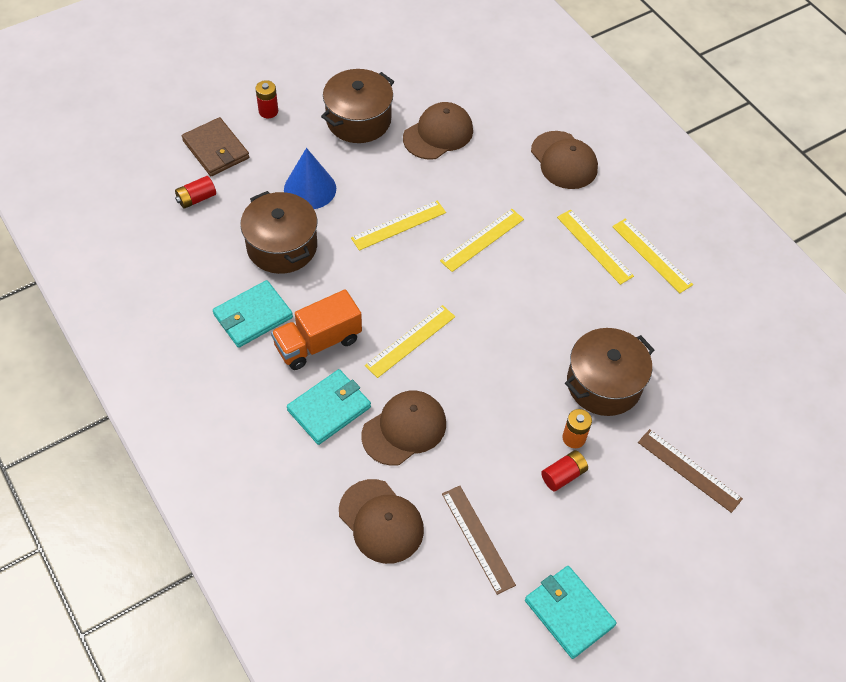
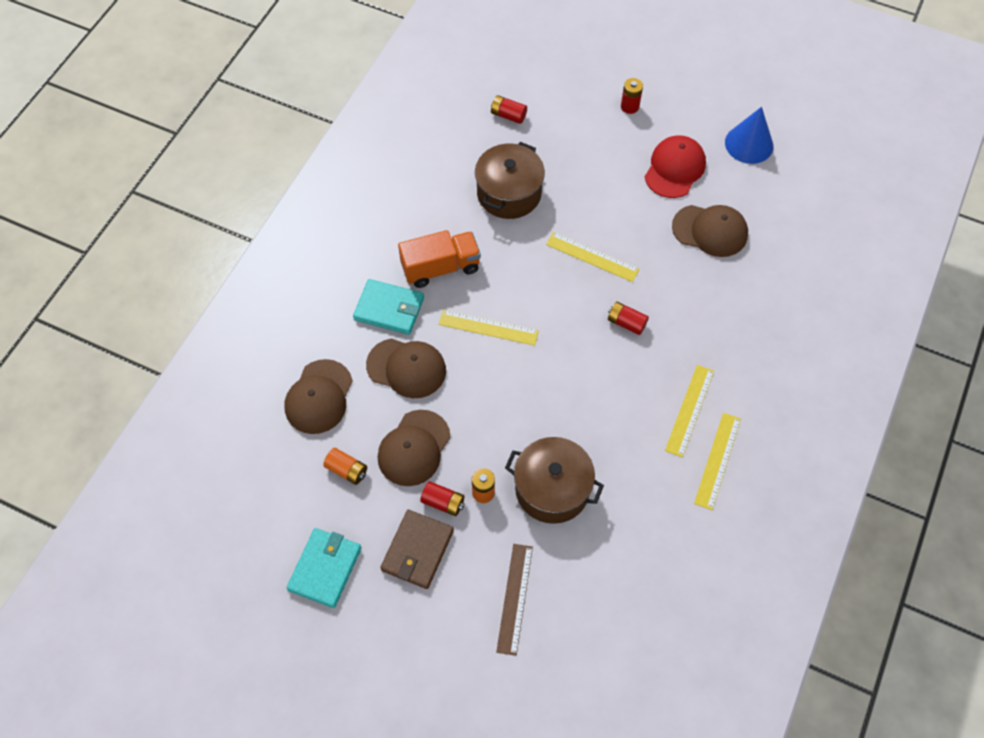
camera: 60 degrees right, 5 degrees up
brown wallet [182,117,249,176] -> brown wallet moved to [380,510,454,589]
turquoise wallet [213,280,293,348] -> none
orange truck [271,289,362,370] -> orange truck turned 135 degrees clockwise [398,230,481,288]
blue cone [284,148,336,209] -> blue cone moved to [725,107,773,164]
brown pot [321,69,394,143] -> red cap [645,135,706,198]
yellow ruler [440,209,524,272] -> red battery [608,302,649,335]
brown ruler [442,486,516,595] -> orange battery [323,448,367,485]
brown cap [531,131,598,189] -> brown cap moved to [377,410,451,486]

